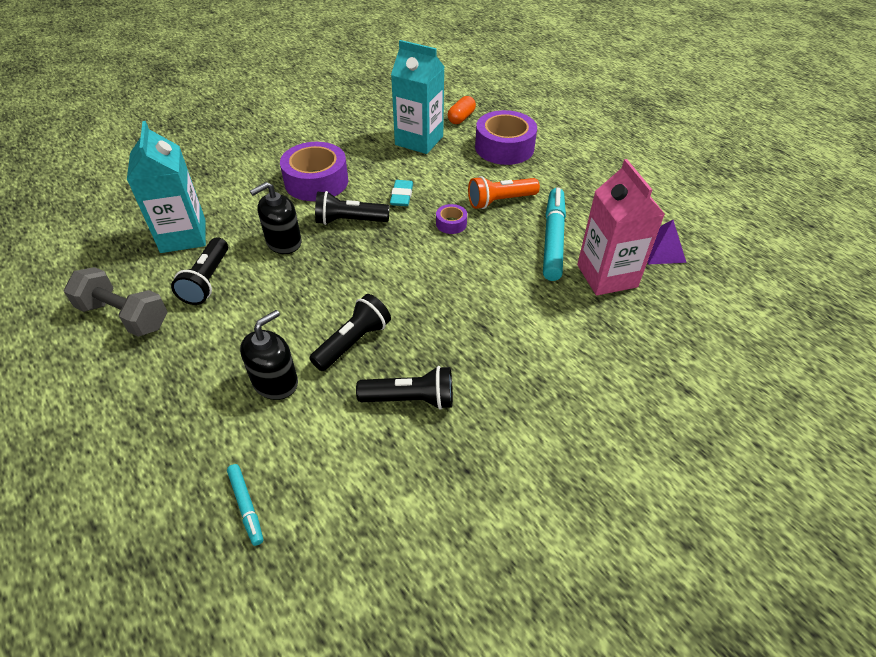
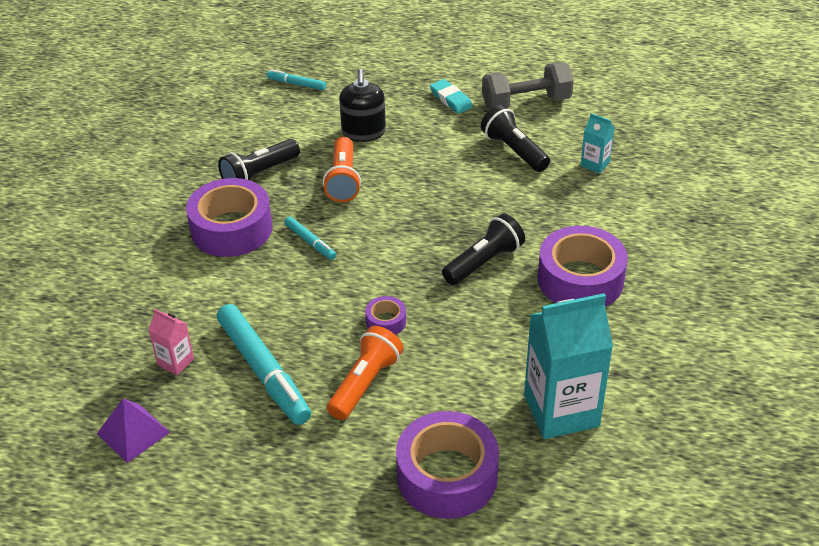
camera: 140 degrees right, 5 degrees down
turquoise carton [127,121,206,253] -> turquoise carton [580,113,615,174], size x0.46
black soap dispenser [250,182,302,254] -> none
black flashlight [309,294,391,371] -> orange flashlight [323,137,361,202]
turquoise eraser [390,180,413,206] -> turquoise eraser moved to [430,79,473,114]
orange capsule [447,96,476,124] -> none
pink carton [577,159,665,296] -> pink carton [148,309,194,375], size x0.46
none -> purple tape [186,178,273,257]
none -> turquoise marker [284,216,336,260]

